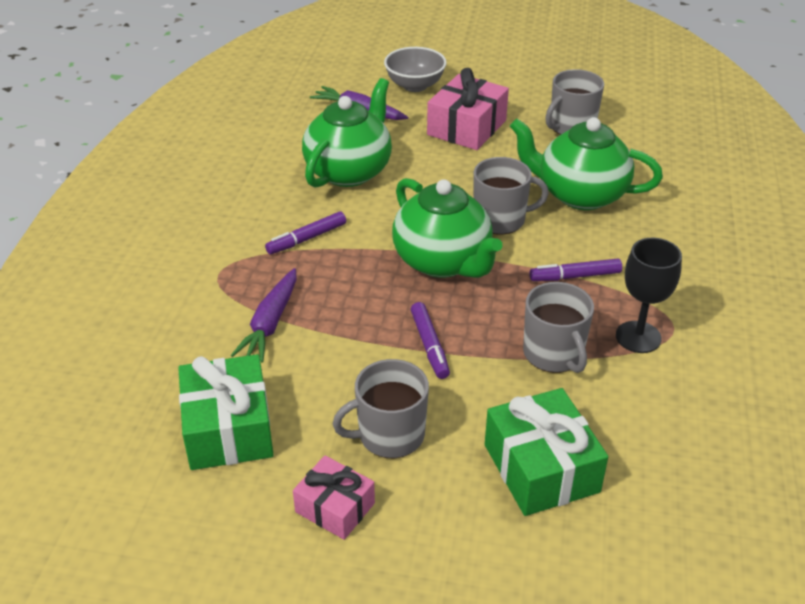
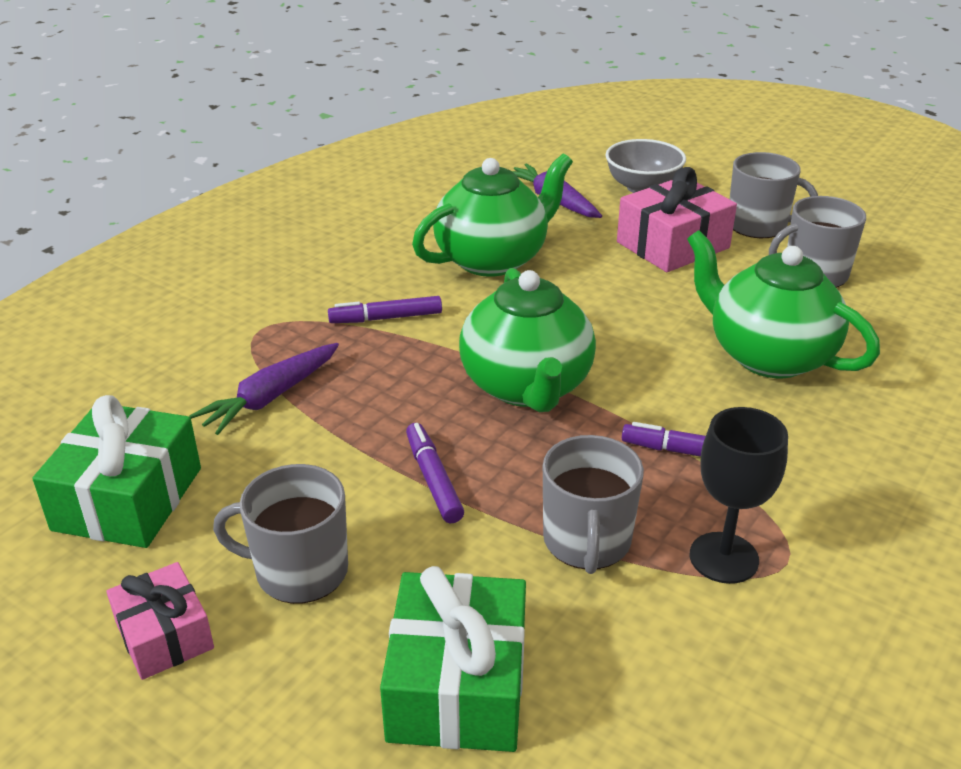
camera: 25 degrees right, 5 degrees down
purple marker [411,302,450,379] -> purple marker turned 150 degrees clockwise [406,423,464,523]
grey mug [473,157,549,235] -> grey mug moved to [730,152,818,238]

